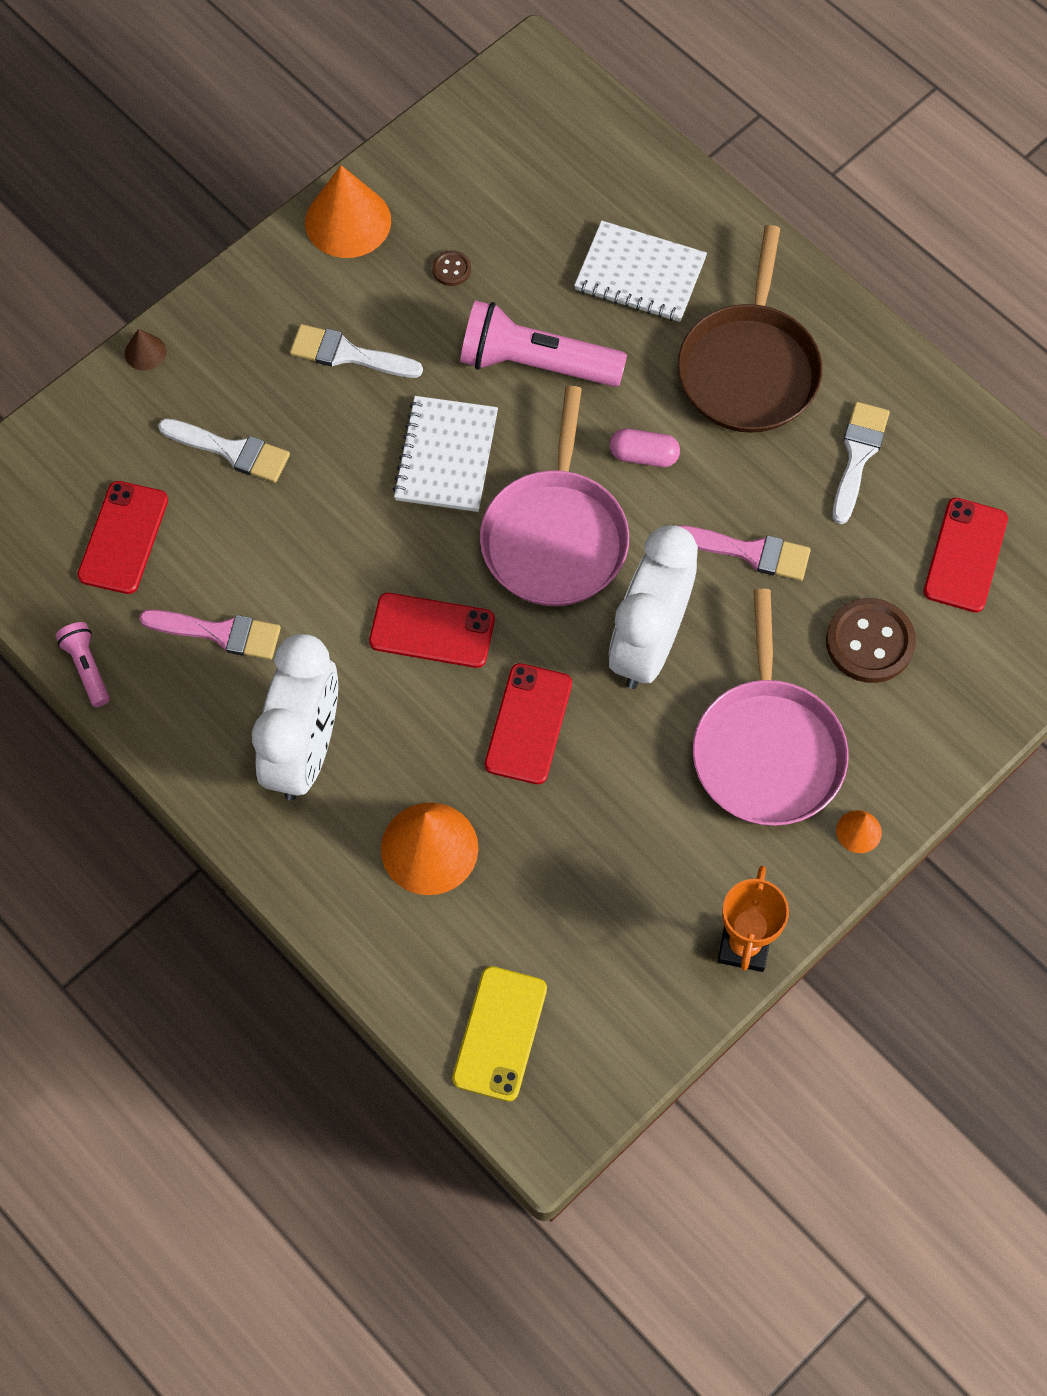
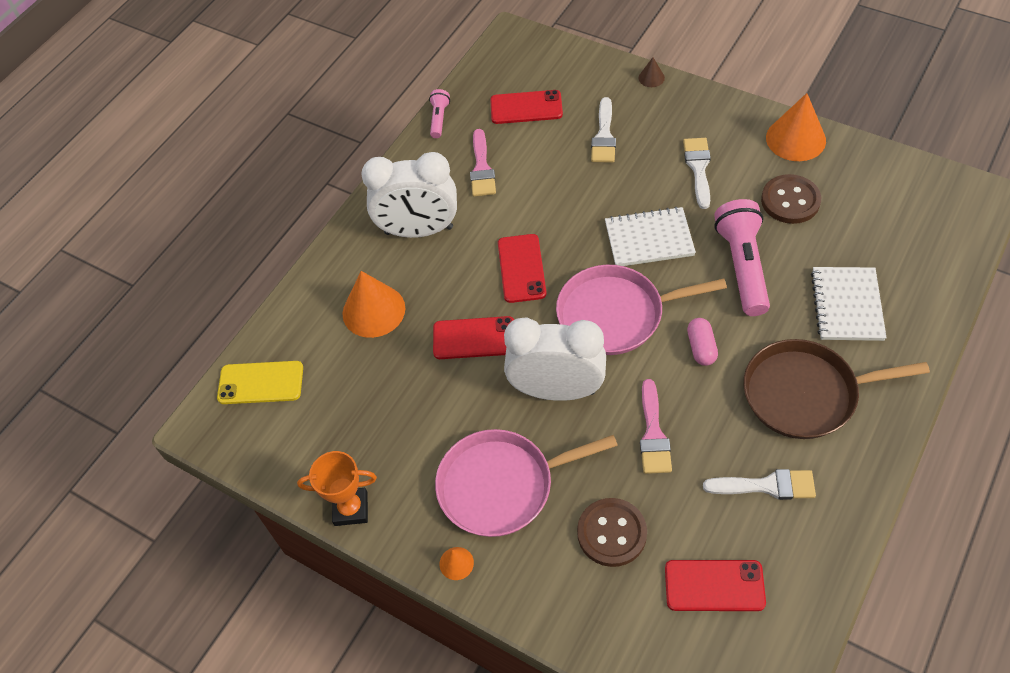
camera: 80 degrees right, 10 degrees down
pink flashlight [56,622,110,707] -> pink flashlight turned 45 degrees counterclockwise [429,89,450,138]
brown button [432,250,471,286] -> brown button [761,174,821,224], size x2.11

